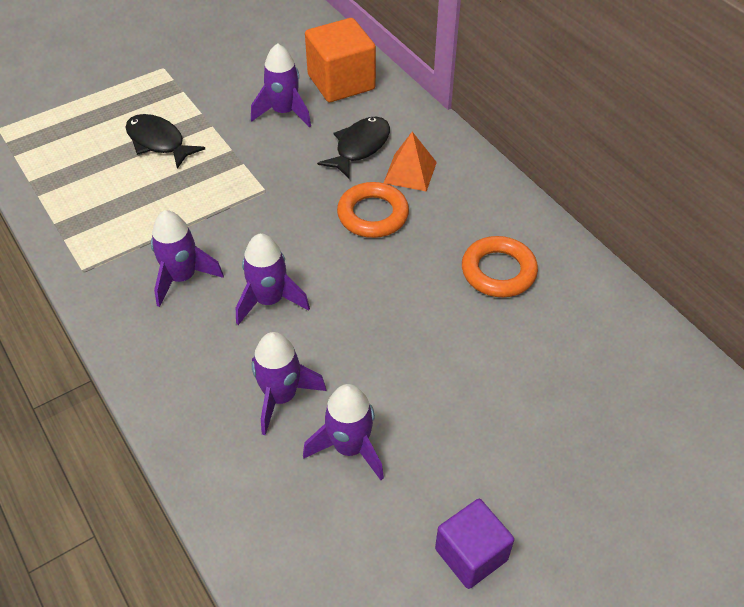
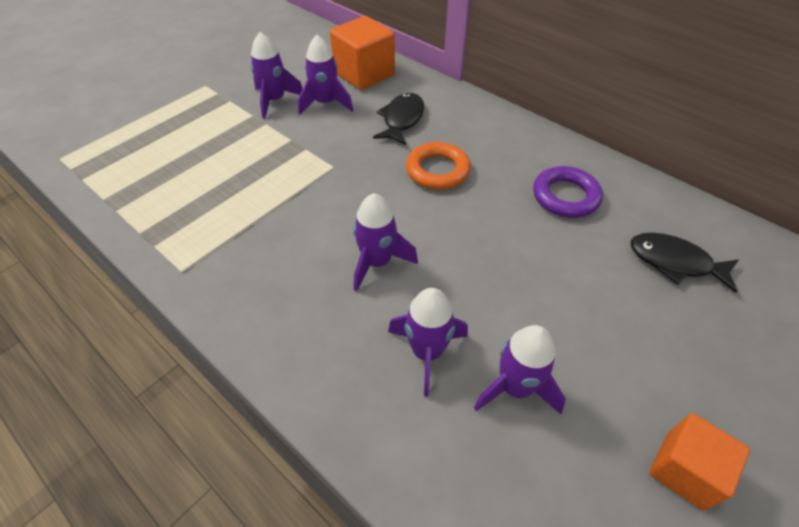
camera: 15 degrees left, 0 degrees up
black fish [125,114,205,169] -> black fish moved to [630,233,739,293]
purple rocket [151,210,224,307] -> purple rocket moved to [250,32,303,119]
orange pyramid [383,132,437,192] -> none
purple cube [435,499,514,589] -> orange cube [649,413,750,511]
orange ring [462,236,538,297] -> purple ring [533,166,603,218]

